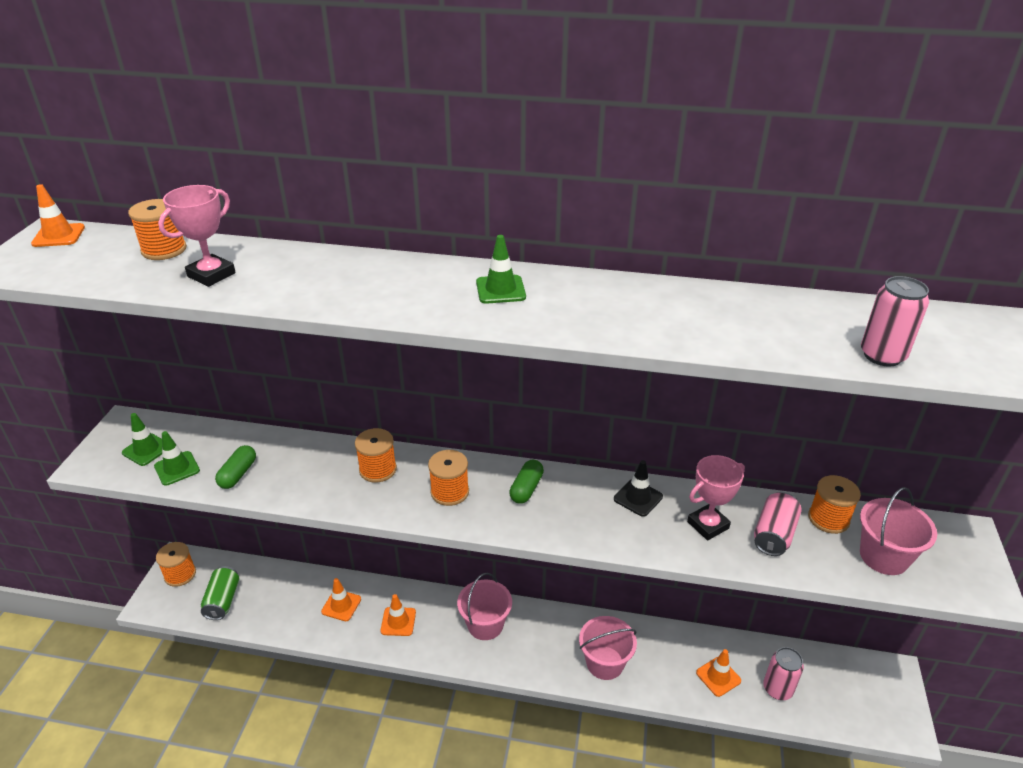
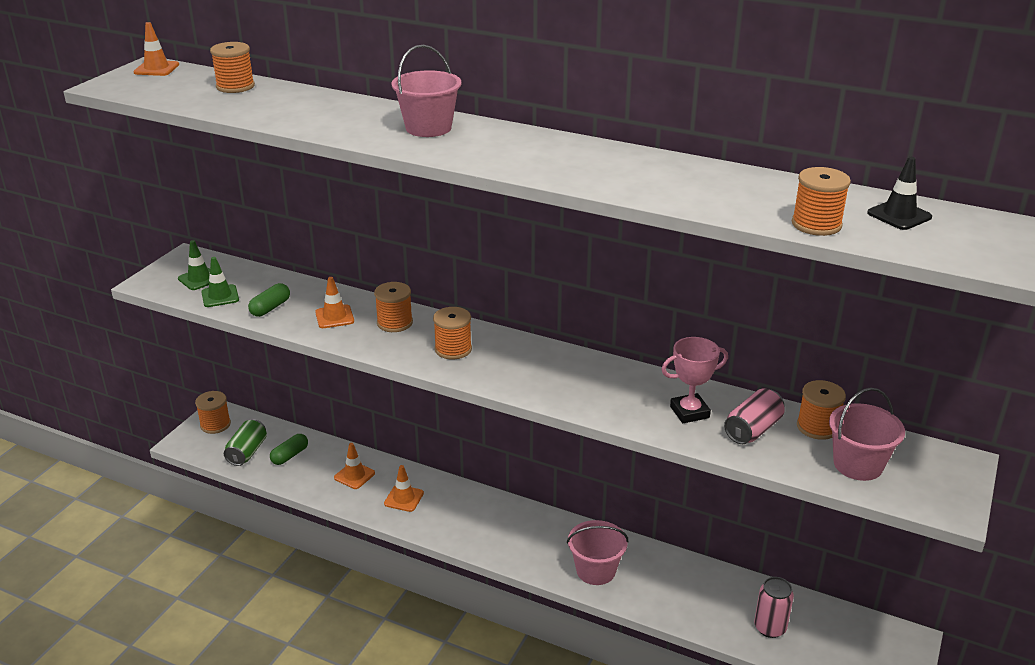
camera: 15 degrees right, 5 degrees down
pink trophy [158,185,236,287] -> none
pink bucket [457,573,512,640] -> pink bucket moved to [391,45,462,137]
green traffic cone [476,235,526,304] -> none
green capsule [509,460,544,504] -> green capsule moved to [270,434,308,465]
black traffic cone [614,460,663,517] -> black traffic cone moved to [867,157,932,230]
orange traffic cone [696,649,741,697] -> orange traffic cone moved to [315,277,354,328]
pink can [861,276,929,367] -> orange spool [792,167,851,236]

